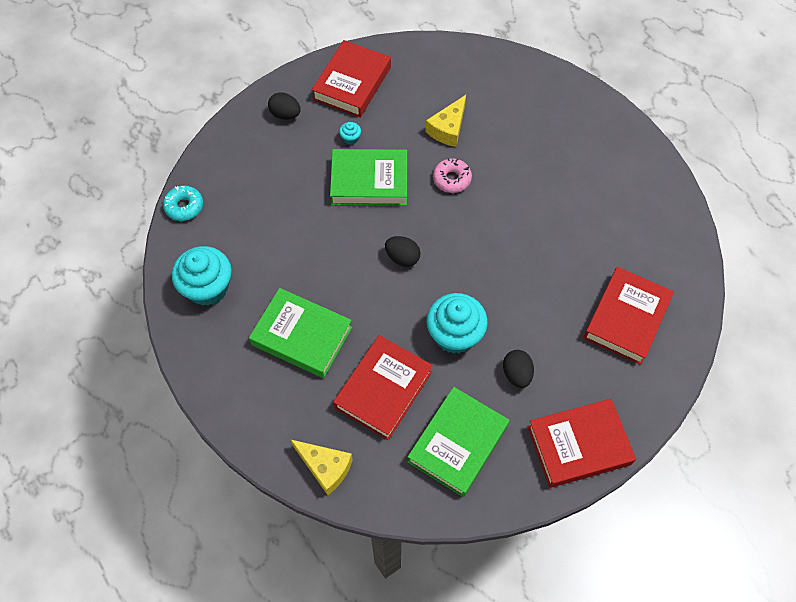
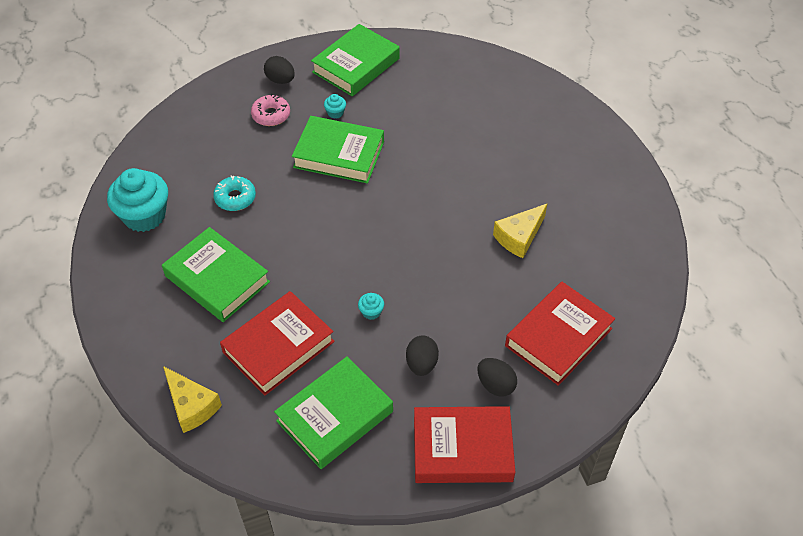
camera: 15 degrees right, 10 degrees down
turquoise donut [163,186,203,221] -> turquoise donut moved to [213,175,256,211]
red book [312,40,391,118] -> green book [311,24,400,96]
black egg [385,236,420,267] -> black egg moved to [477,358,517,397]
yellow cheese [426,95,466,147] -> yellow cheese moved to [493,204,547,258]
turquoise cupcake [426,293,488,354] -> turquoise cupcake [358,293,384,320], size x0.41
pink donut [433,158,472,193] -> pink donut moved to [251,94,290,126]

